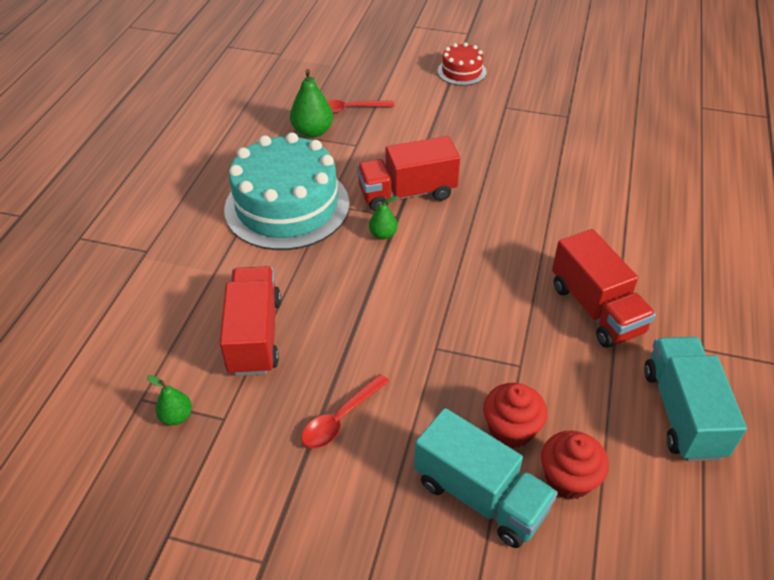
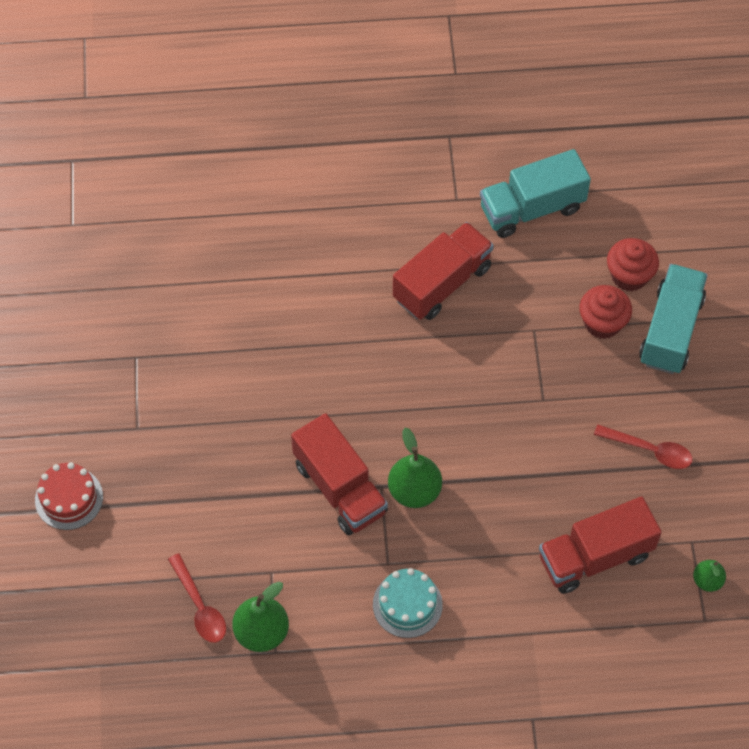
camera: 110 degrees left, 15 degrees up
turquoise cake [224,133,349,250] -> turquoise cake [373,568,443,638], size x0.47
green pear [369,196,398,239] -> green pear [388,428,442,508], size x1.71

